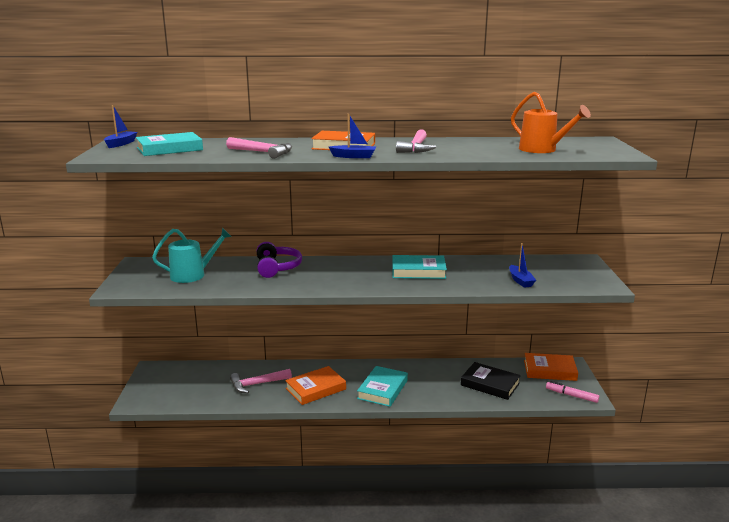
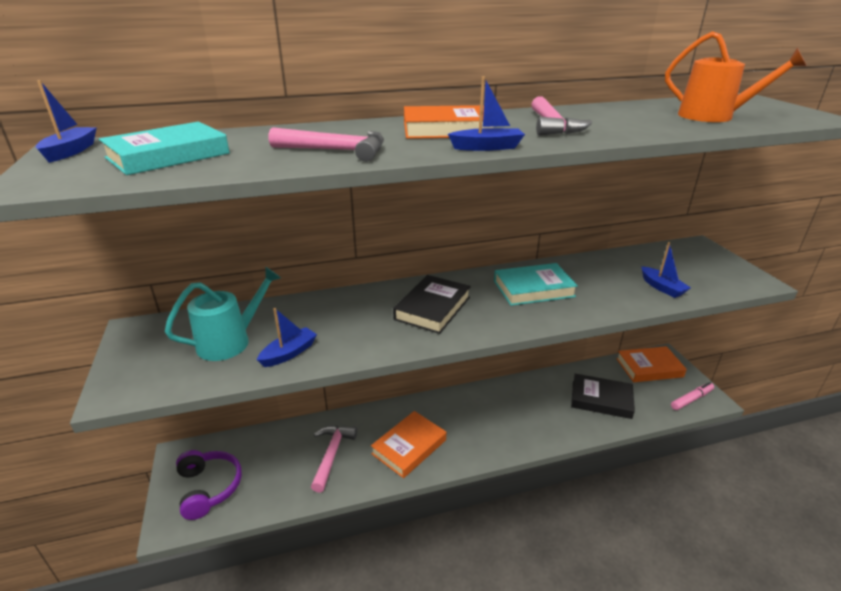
camera: 15 degrees left, 10 degrees up
pink hammer [230,369,292,393] -> pink hammer turned 135 degrees clockwise [311,425,357,493]
purple headphones [256,242,302,278] -> purple headphones moved to [176,450,242,520]
turquoise book [357,366,408,407] -> none
pink marker [546,381,599,403] -> pink marker turned 135 degrees clockwise [671,382,714,410]
none -> blue boat [257,308,317,367]
none -> black book [393,275,471,334]

